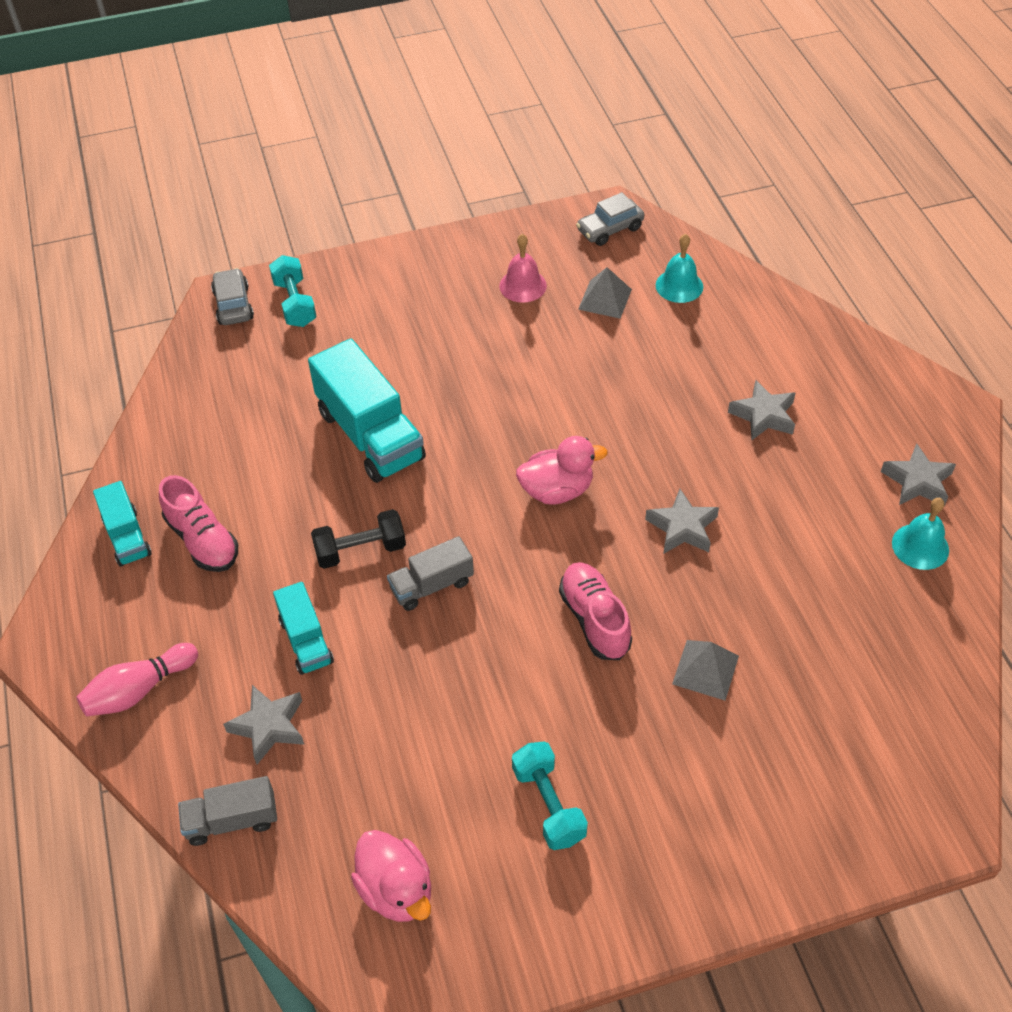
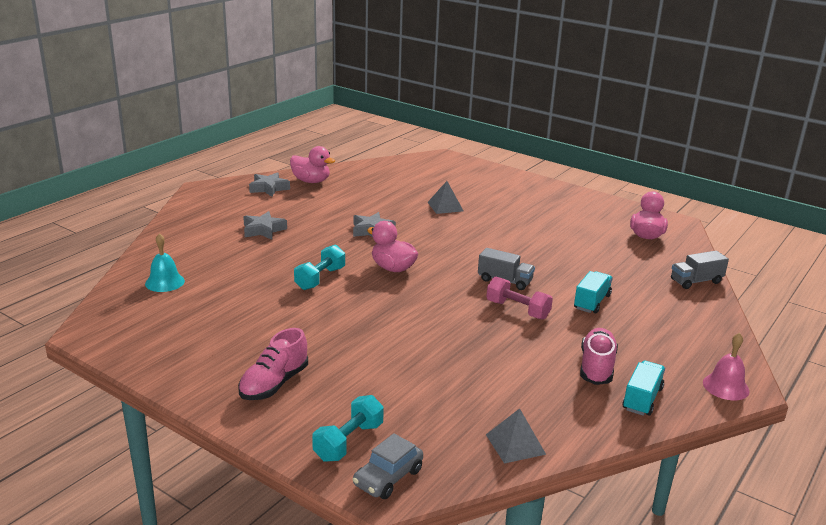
camera: 130 degrees left, 25 degrees down
pink bowling pin [76,643,198,717] -> none
grey truck [178,776,277,846] -> grey truck turned 120 degrees clockwise [671,251,729,289]
grey star [223,685,304,764] -> none
turquoise truck [308,338,426,483] -> none
black dumbbell [311,509,406,569] -> pink dumbbell [486,277,553,320]
pink bell [499,234,547,303] -> pink bell moved to [703,333,750,400]
turquoise dumbbell [512,742,588,850] -> turquoise dumbbell moved to [294,244,345,290]
pink shoe [559,562,632,660] -> pink shoe moved to [238,328,308,400]
grey car [576,192,644,246] -> none
grey pyramid [578,267,632,319] -> grey pyramid moved to [486,408,546,464]
turquoise bell [892,498,949,570] -> pink duck [290,146,335,183]

